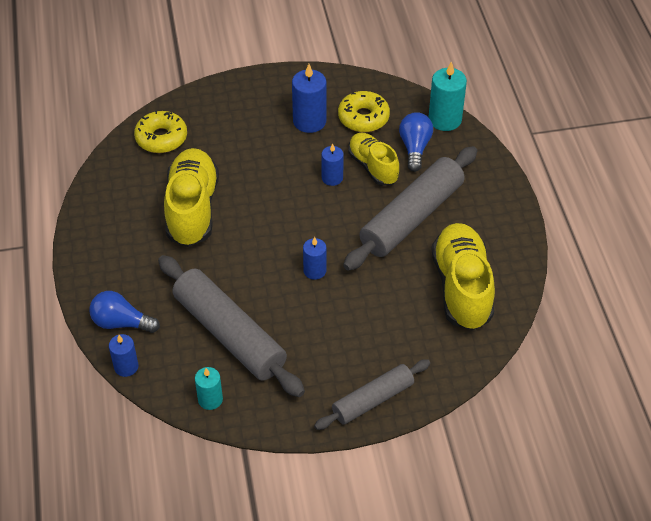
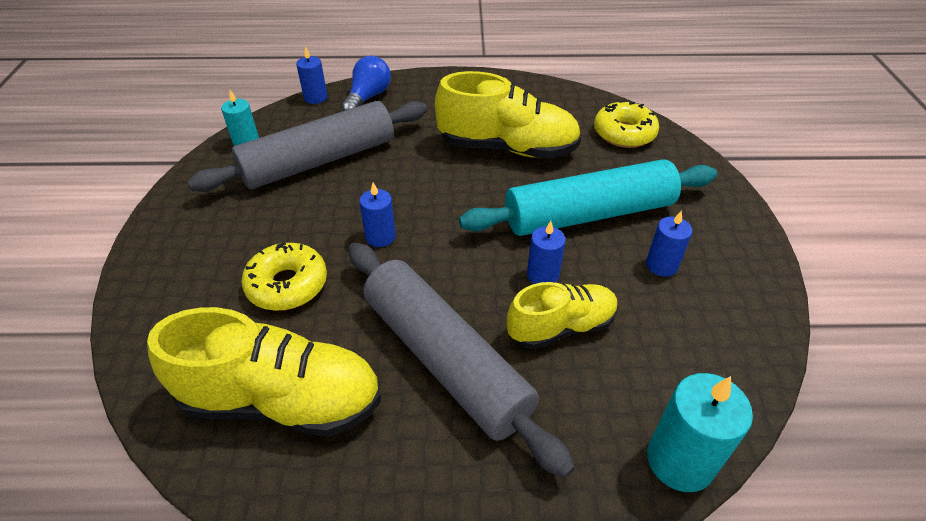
camera: 100 degrees right, 5 degrees down
blue candle [292,64,326,133] -> blue candle [646,210,692,277], size x0.62
grey rolling pin [314,359,430,430] -> none
yellow donut [338,91,390,132] -> yellow donut moved to [242,242,327,311]
blue light bulb [399,112,433,172] -> none
none -> turquoise rolling pin [459,159,717,236]

